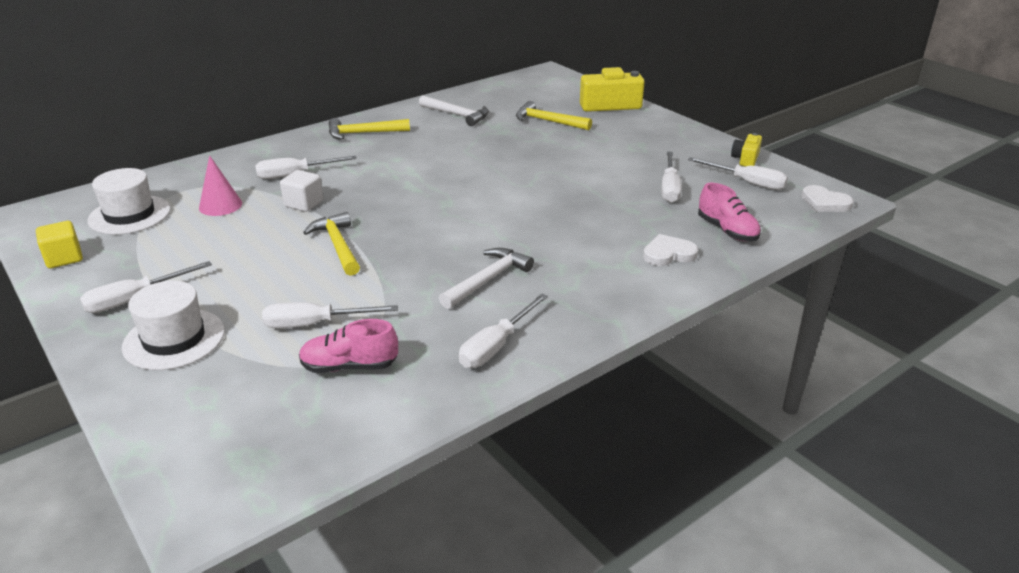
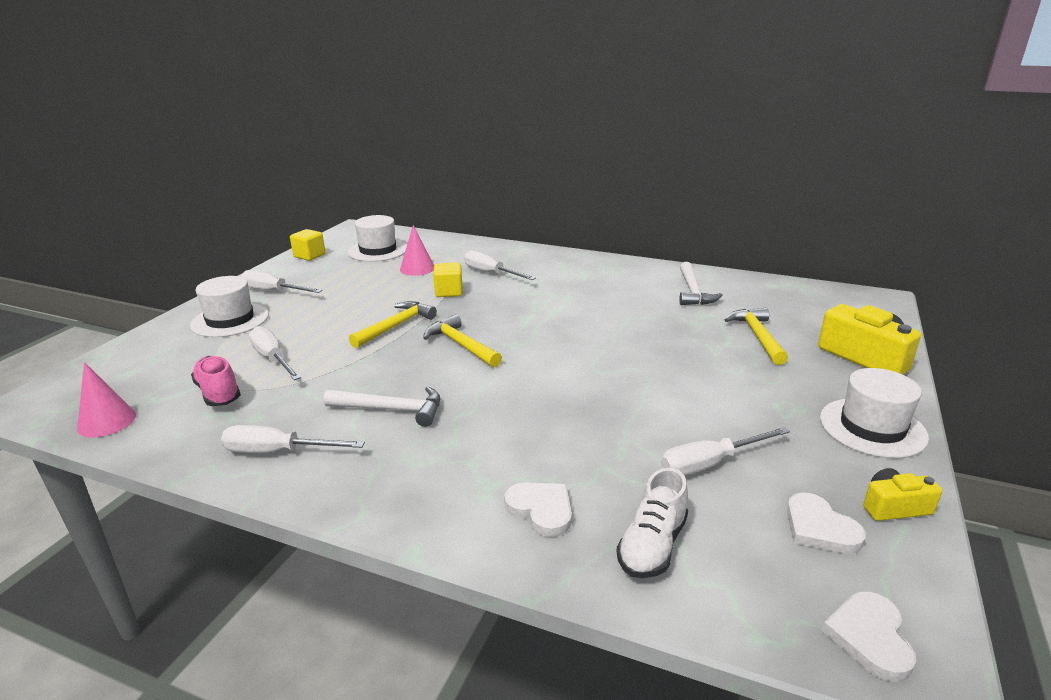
camera: 60 degrees right, 5 degrees down
white cube [280,170,323,212] -> yellow cube [433,262,463,297]
yellow hammer [329,118,410,140] -> yellow hammer moved to [423,314,502,367]
white screwdriver [688,157,788,190] -> white heart [787,493,866,554]
pink shoe [698,183,761,241] -> white shoe [616,468,688,578]
none -> pink cone [77,362,136,438]
none -> white hat [820,368,929,458]

